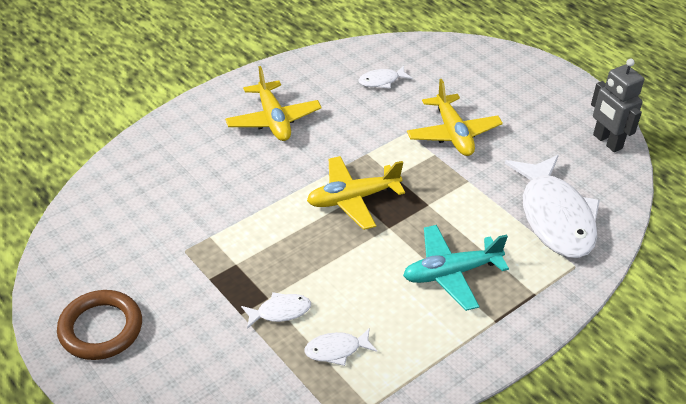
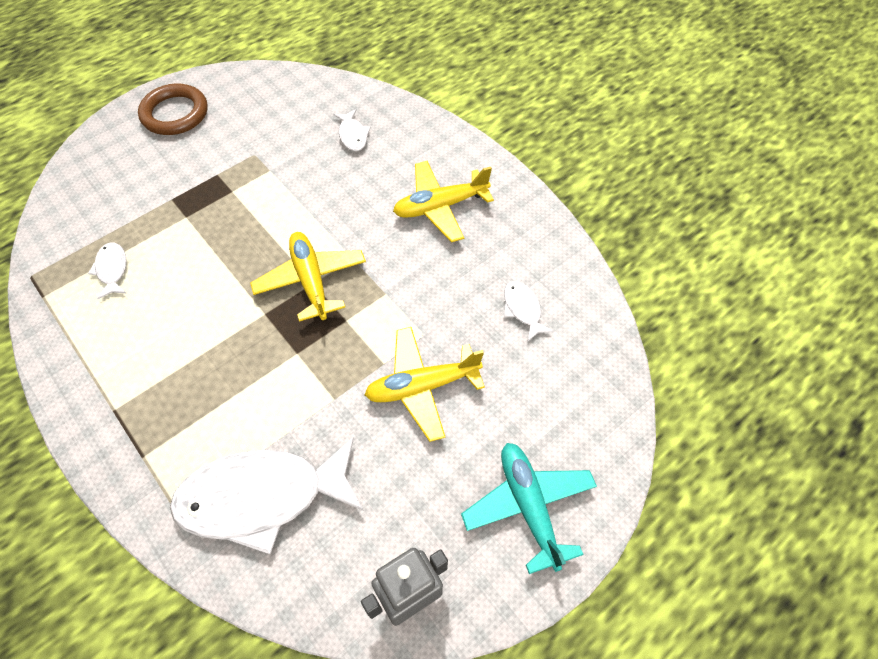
camera: 90 degrees right, 15 degrees up
white fish [241,292,311,329] -> white fish moved to [333,109,371,151]
turquoise plane [403,225,509,311] -> turquoise plane moved to [461,443,597,574]

